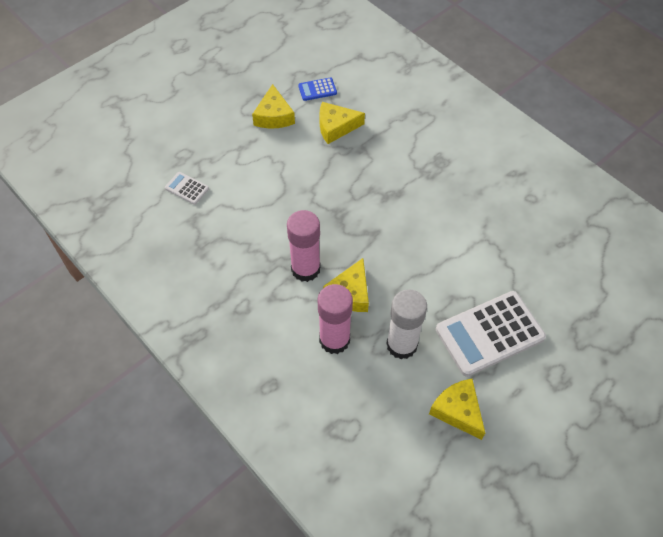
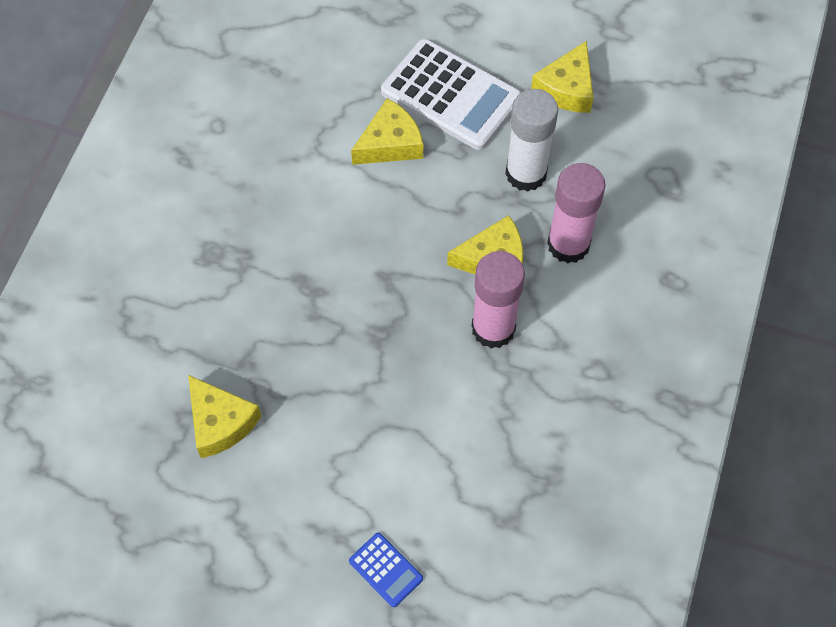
camera: 120 degrees left, 5 degrees up
white calculator [165,172,209,205] -> none
yellow cheese [252,84,295,129] -> yellow cheese moved to [351,98,423,165]
blue calculator [298,77,337,101] -> blue calculator moved to [349,533,423,607]

